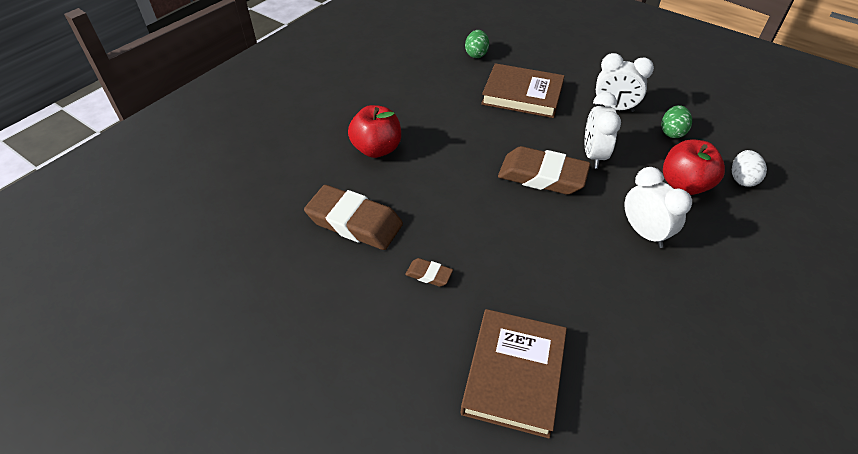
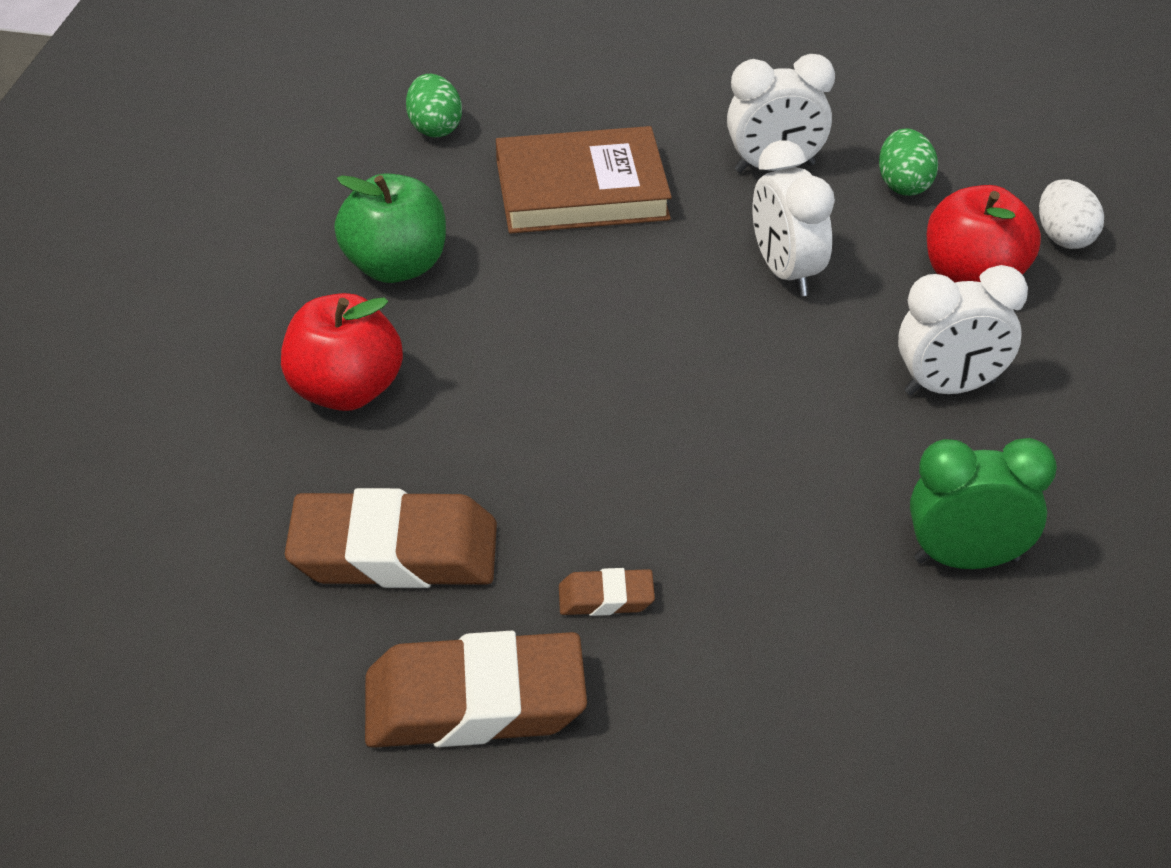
camera: 25 degrees left, 5 degrees down
brown book [460,309,567,439] -> none
brown eraser [498,146,590,195] -> brown eraser moved to [365,631,587,748]
white clock [624,167,692,248] -> white clock turned 135 degrees clockwise [898,265,1028,395]
none -> green apple [334,173,446,283]
none -> green clock [910,438,1057,569]

